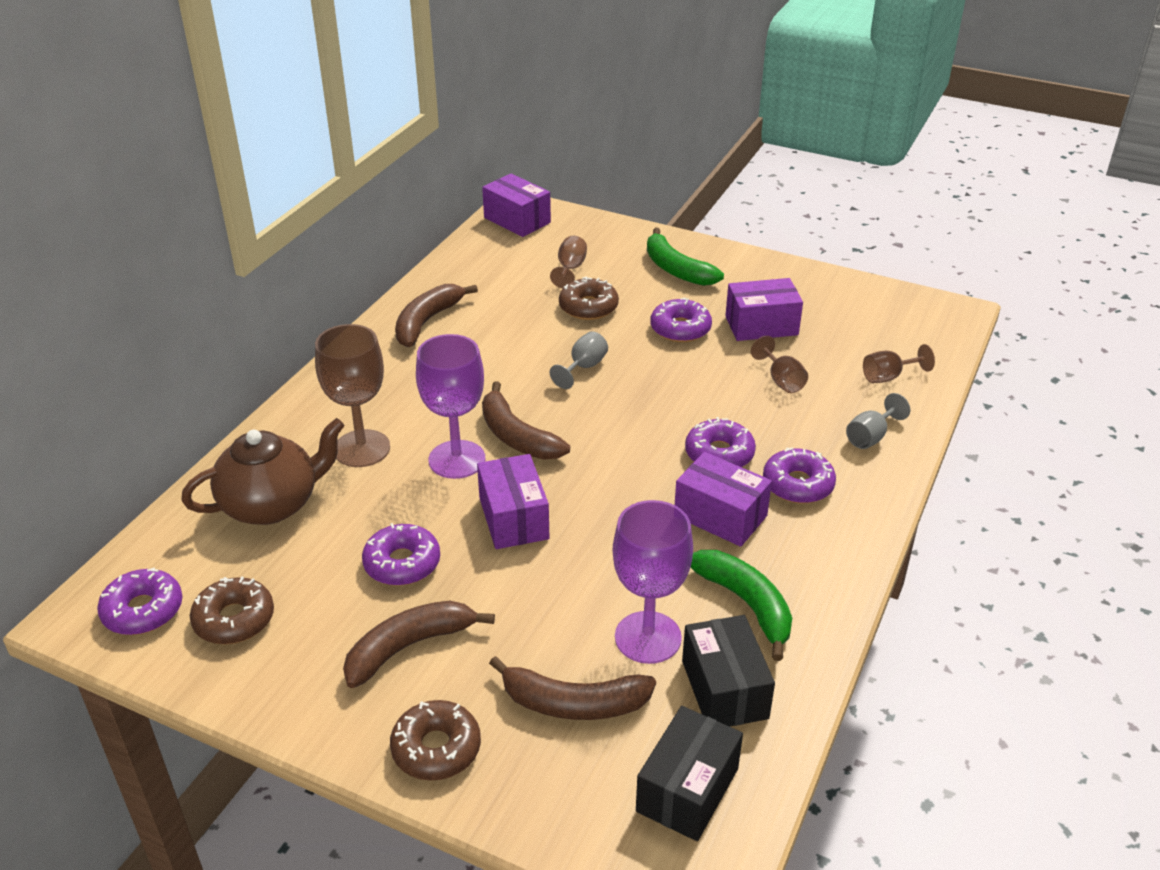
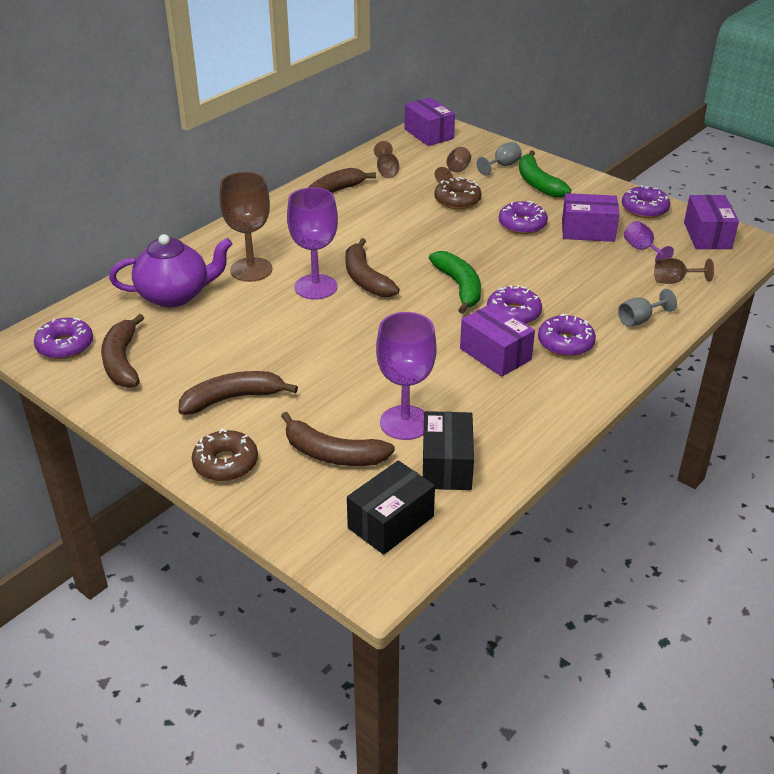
camera: 15 degrees right, 0 degrees up
brown teapot [181,418,345,525] -> purple teapot [109,234,232,307]
brown donut [190,577,274,644] -> brown banana [101,314,144,388]
purple donut [362,523,440,586] -> purple donut moved to [622,185,671,218]
purple box [477,454,549,549] -> purple box moved to [684,195,739,249]
grey goblet [550,331,608,389] -> grey goblet moved to [477,142,522,176]
green banana [690,550,792,661] -> green banana moved to [429,251,481,314]
brown goblet [751,336,808,393] -> brown goblet moved to [374,141,399,178]
none -> purple goblet [624,221,674,263]

